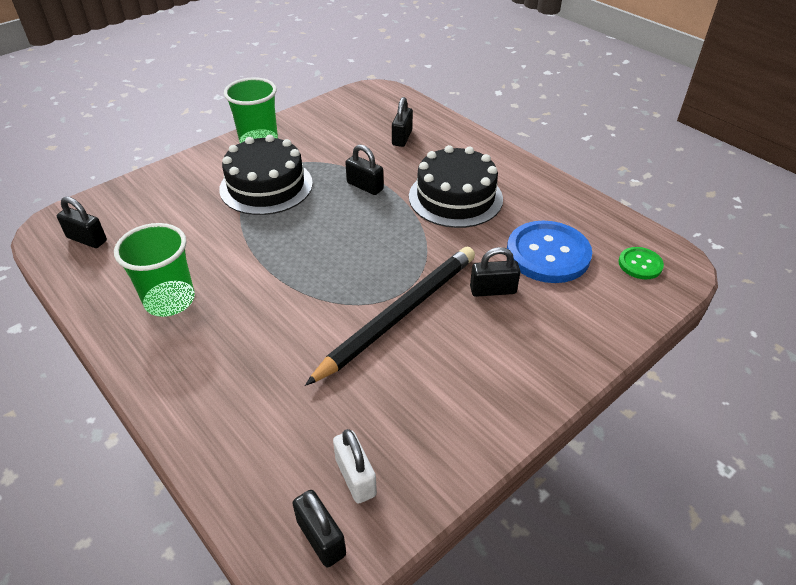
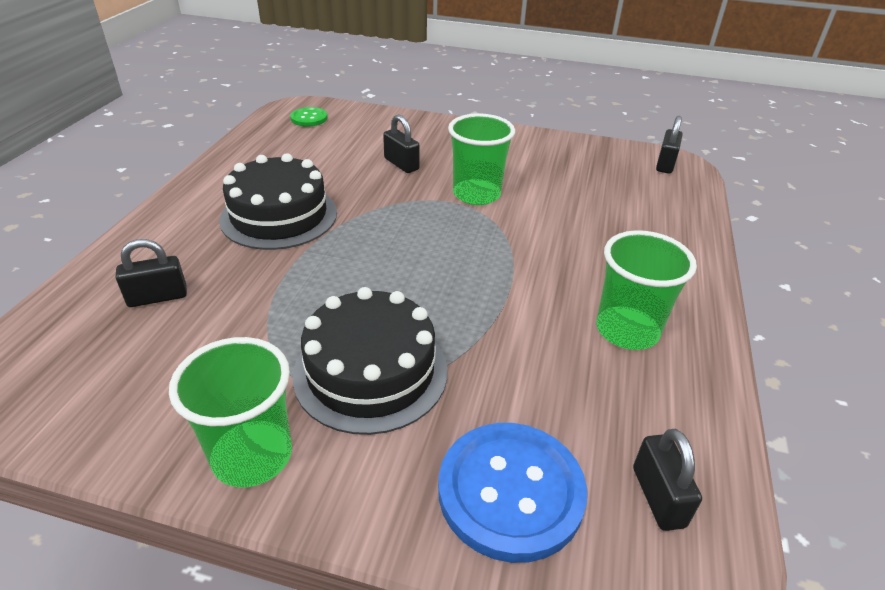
camera: 125 degrees left, 5 degrees down
black pencil [305,246,475,386] -> green cup [448,113,515,205]
white padlock [333,429,377,504] -> none
black padlock [345,145,384,195] -> none
blue button [507,221,592,283] -> blue button moved to [438,423,587,563]

